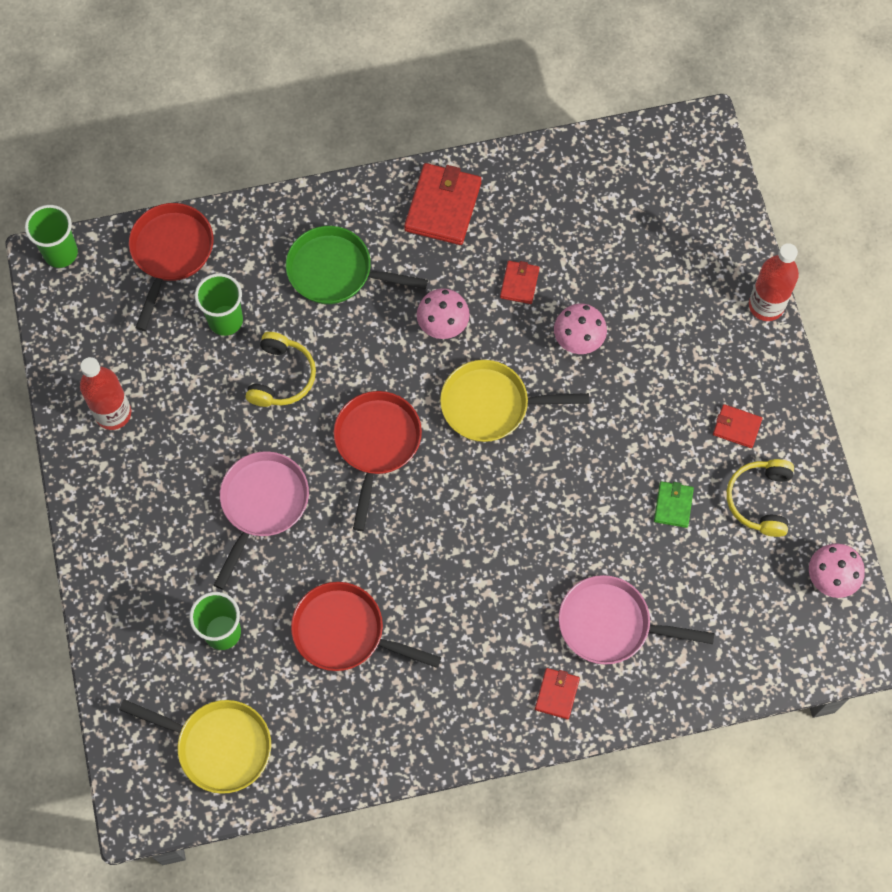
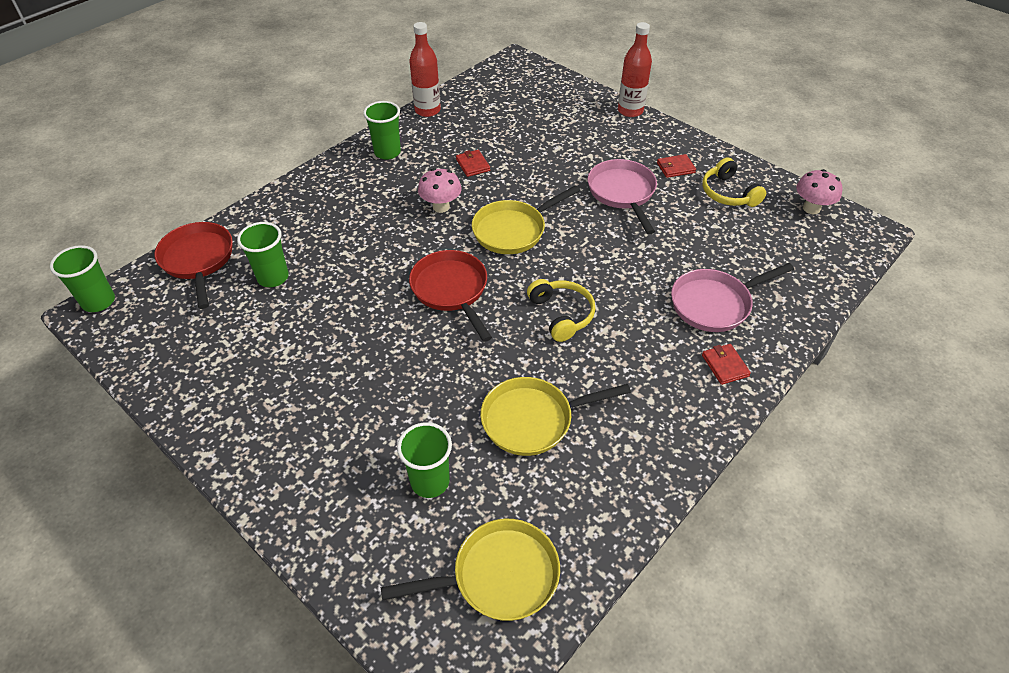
camera: 35 degrees left, 20 degrees down
red bottle [80,357,131,430] -> red bottle moved to [409,22,441,117]
pink pan [214,451,309,590] -> pink pan moved to [588,159,657,234]
yellow headphones [246,332,316,407] -> yellow headphones moved to [527,279,596,342]
green pan [286,226,428,304] -> none
red pan [291,582,441,671] -> yellow pan [480,377,631,456]
red wallet [404,163,482,245] -> green cup [363,101,401,160]
pink mushroom [554,303,607,354] -> none
green wallet [654,481,694,528] -> none

